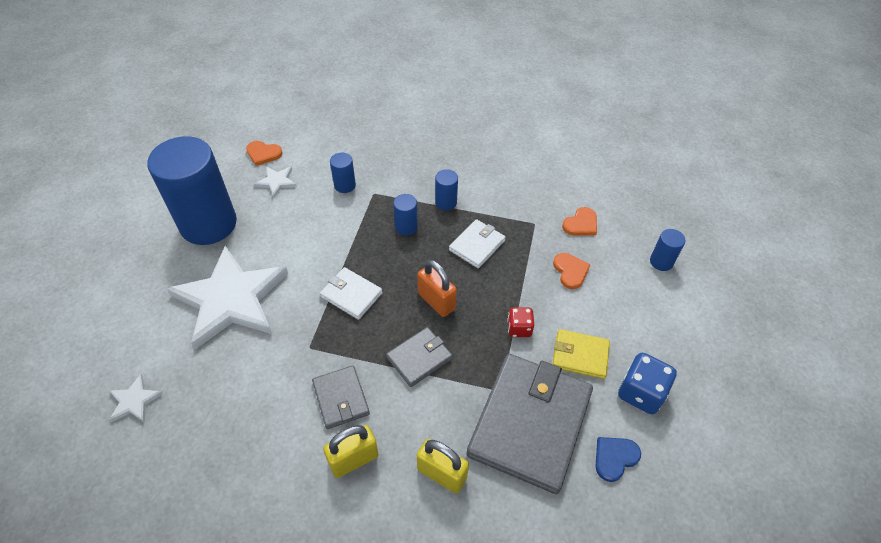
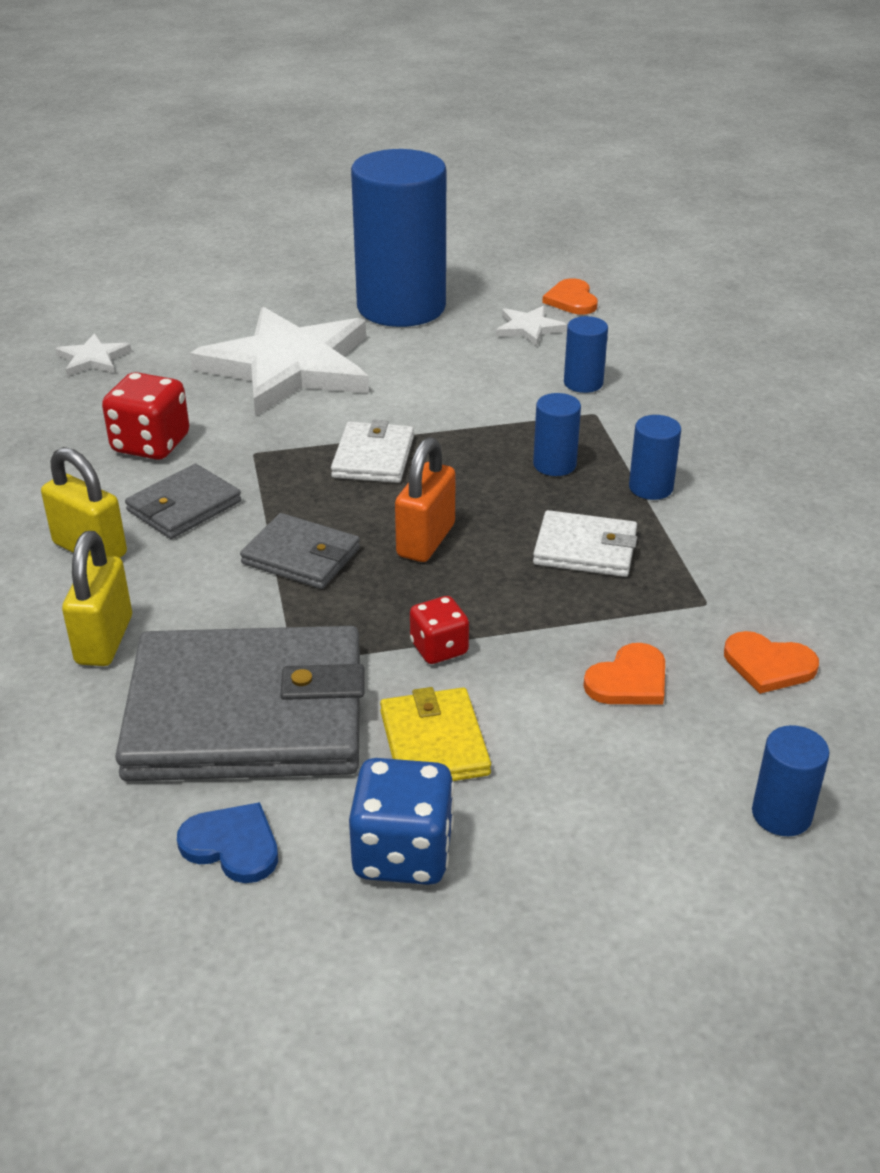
camera: 65 degrees right, 15 degrees down
none -> red dice [102,372,189,460]

